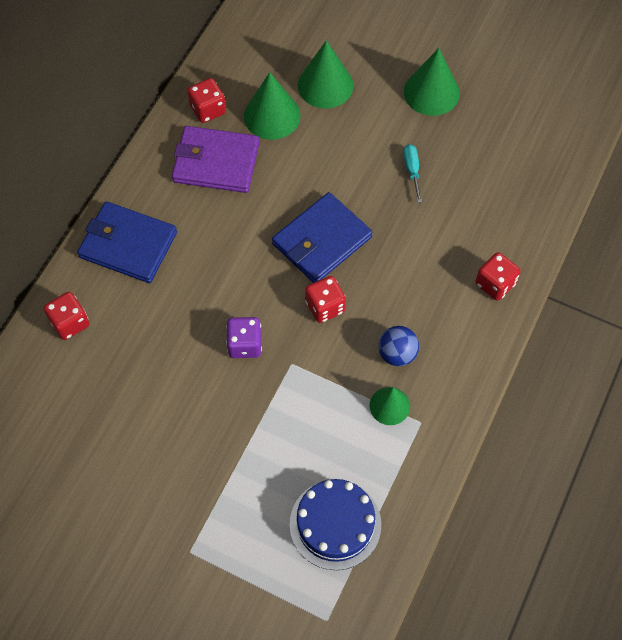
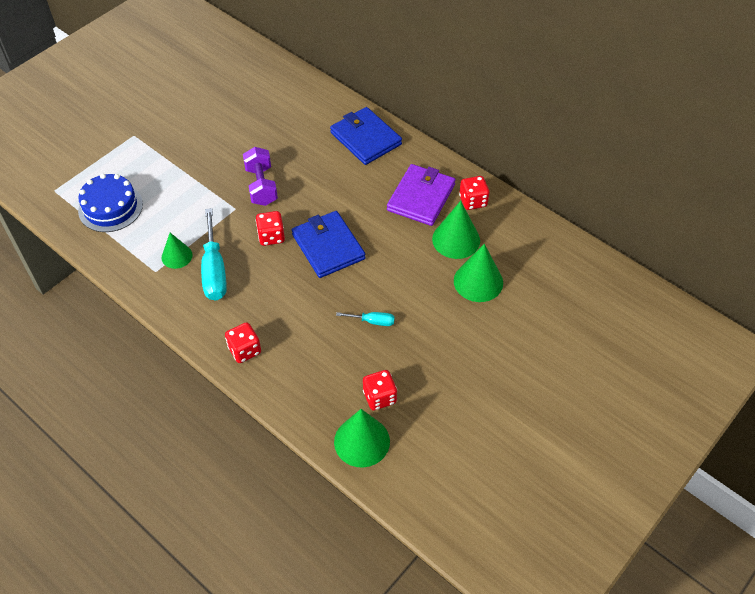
camera: 105 degrees right, 10 degrees down
red dice [44,292,89,340] -> red dice moved to [363,370,397,410]
blue wallet [77,201,177,283] -> blue wallet turned 75 degrees counterclockwise [330,107,402,165]
purple dice [226,317,262,358] -> purple dumbbell [243,147,278,206]
blue ball [378,326,419,366] -> turquoise screwdriver [201,208,227,301]
green cone [404,48,460,116] -> green cone moved to [334,409,390,468]

